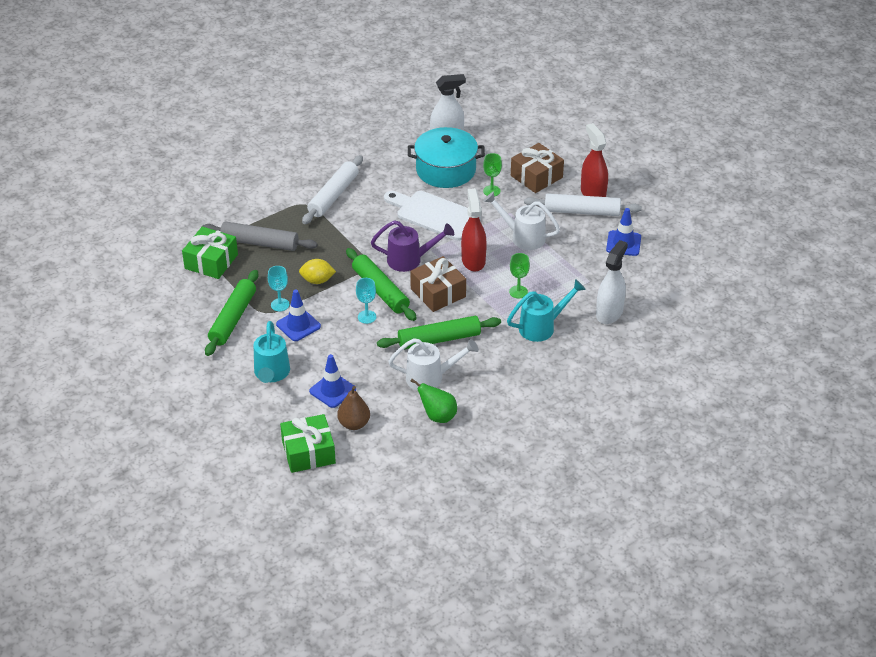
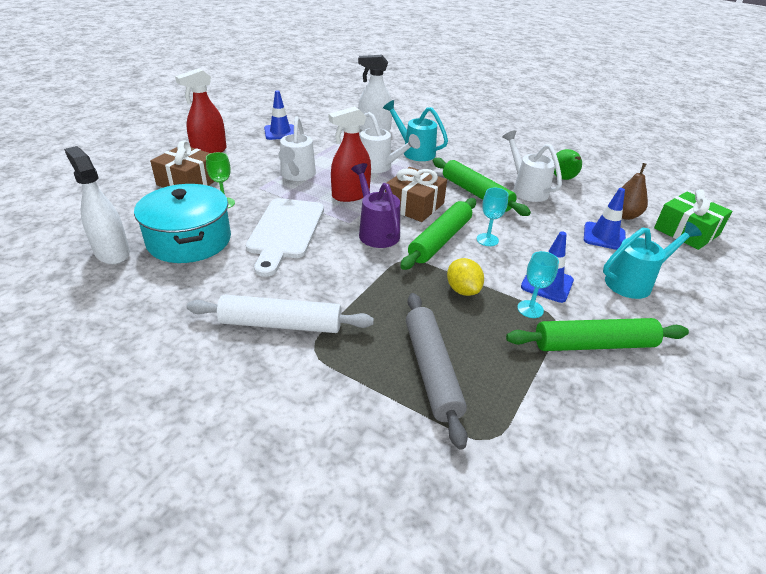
camera: 115 degrees left, 5 degrees down
green gift [182,227,238,279] -> none
green goblet [509,253,530,298] -> white watering can [360,112,420,173]
white rolling pin [524,193,642,216] -> none

